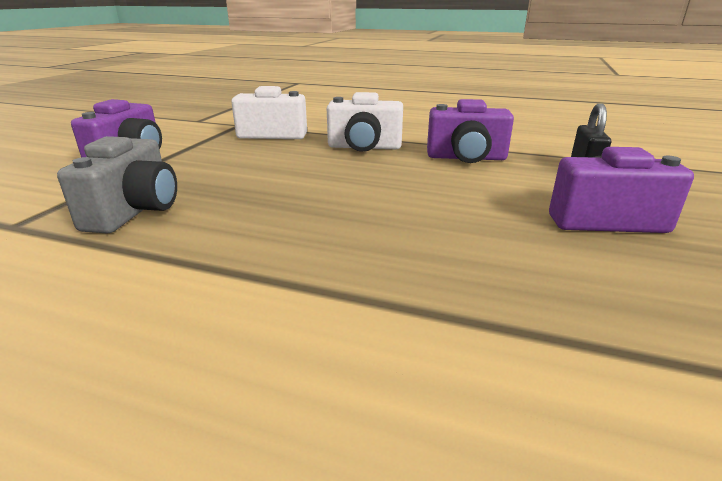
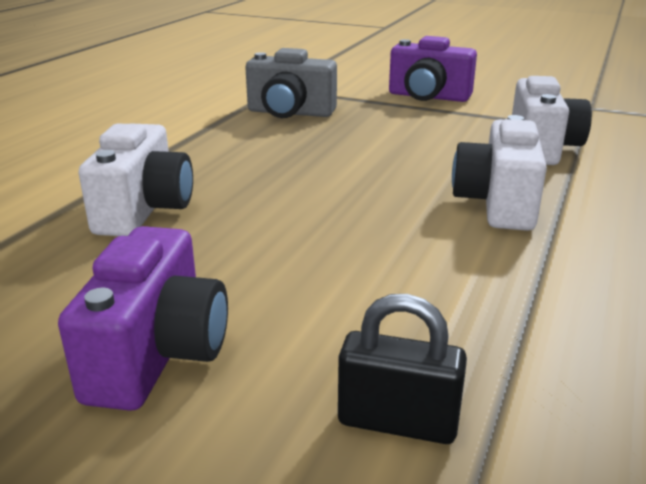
camera: 95 degrees right, 0 degrees up
purple camera [427,99,514,163] -> none
none -> white camera [78,124,193,236]

